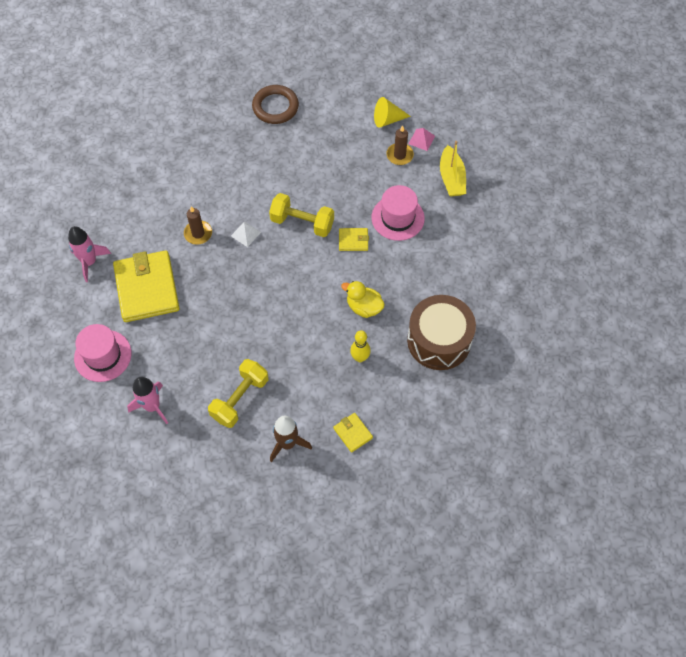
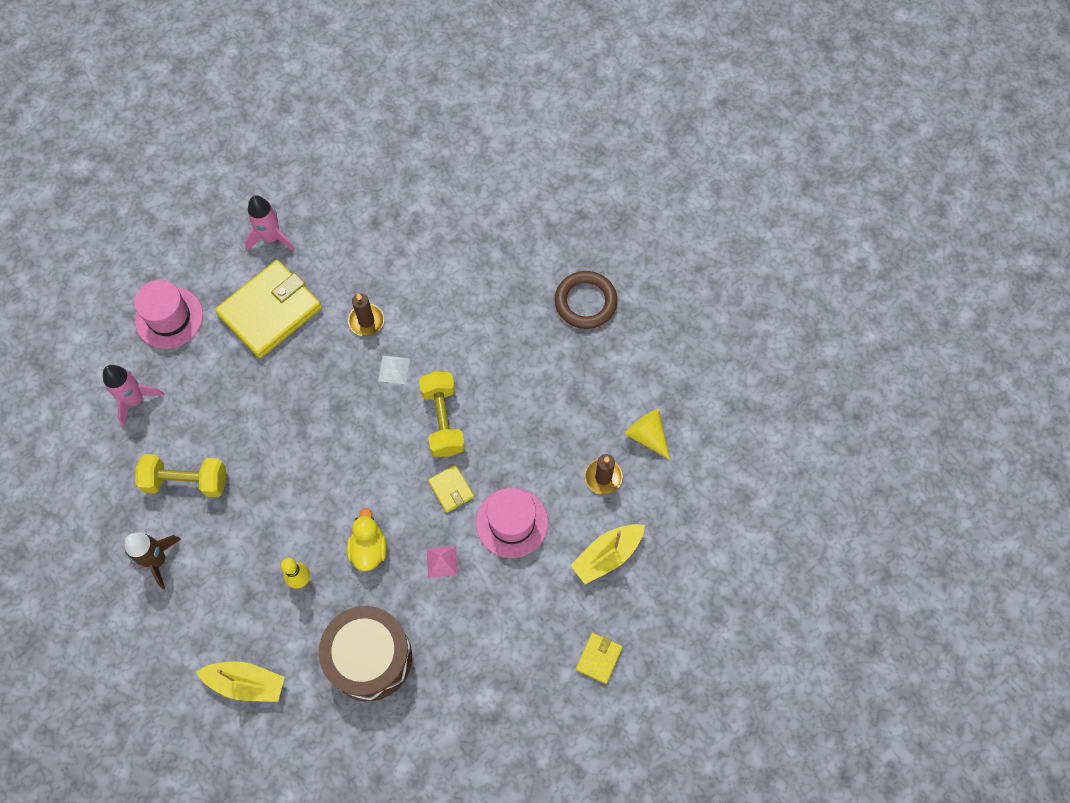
camera: 60 degrees right, 5 degrees up
yellow wallet [333,413,373,453] -> yellow wallet moved to [576,633,623,684]
pink pyramid [409,128,435,151] -> pink pyramid moved to [427,546,458,578]
none -> yellow boat [196,661,285,702]

